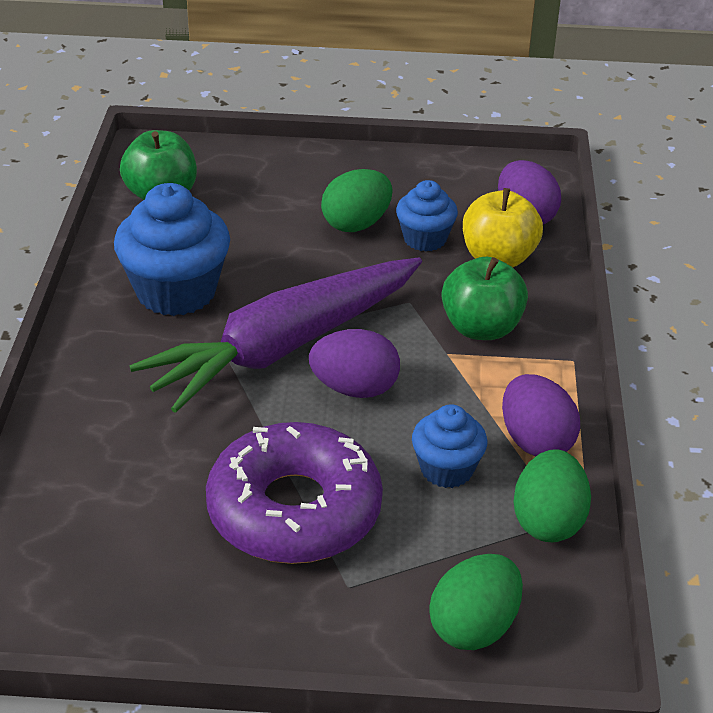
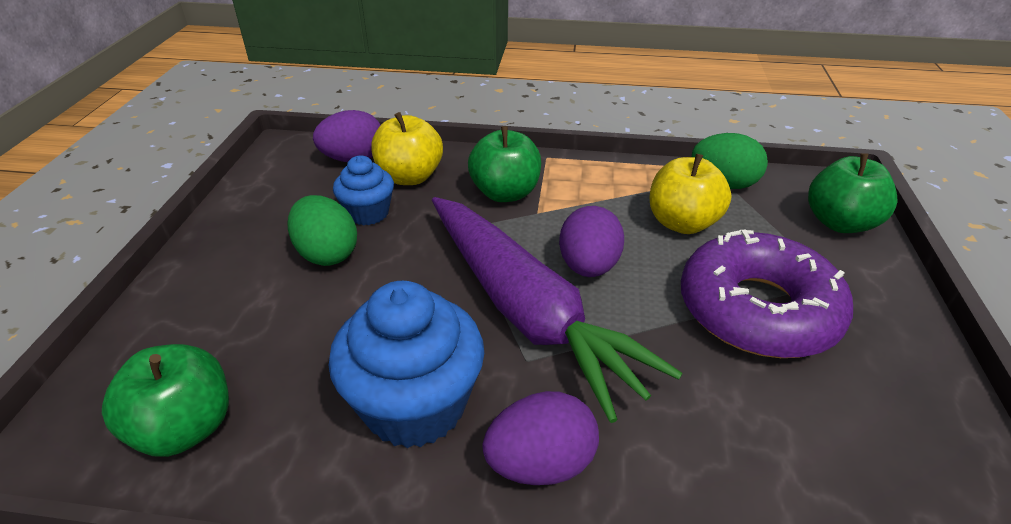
camera: 85 degrees left, 0 degrees up
blue cupcake [412,404,488,488] -> yellow apple [650,154,732,234]
green egg [429,554,523,650] -> green apple [808,153,898,233]
purple egg [502,374,580,456] -> purple egg moved to [482,391,599,485]

